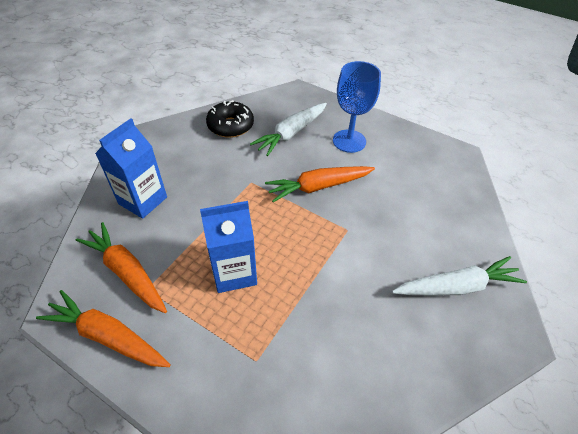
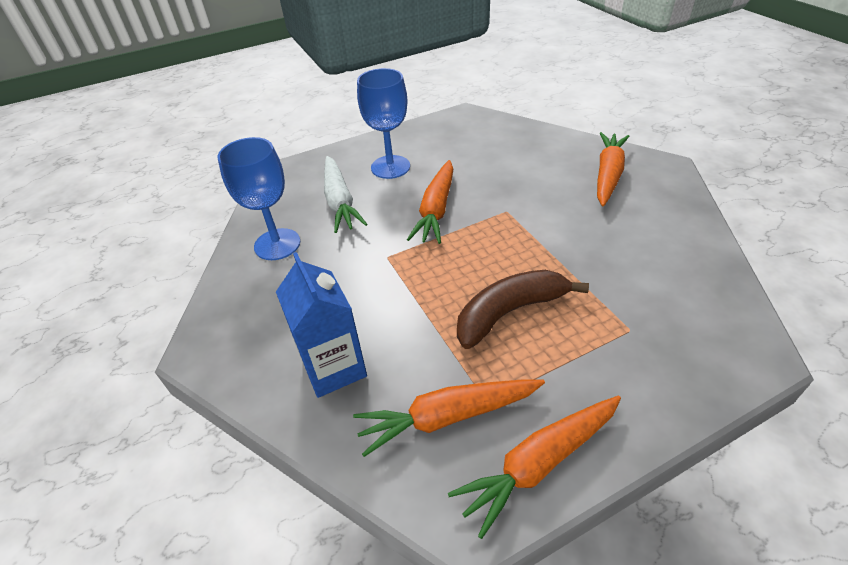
camera: 55 degrees left, 5 degrees down
blue carton [200,201,257,293] -> brown banana [457,270,589,349]
black donut [206,100,254,138] -> blue goblet [218,137,300,260]
white carrot [392,256,527,296] -> orange carrot [597,132,630,207]

